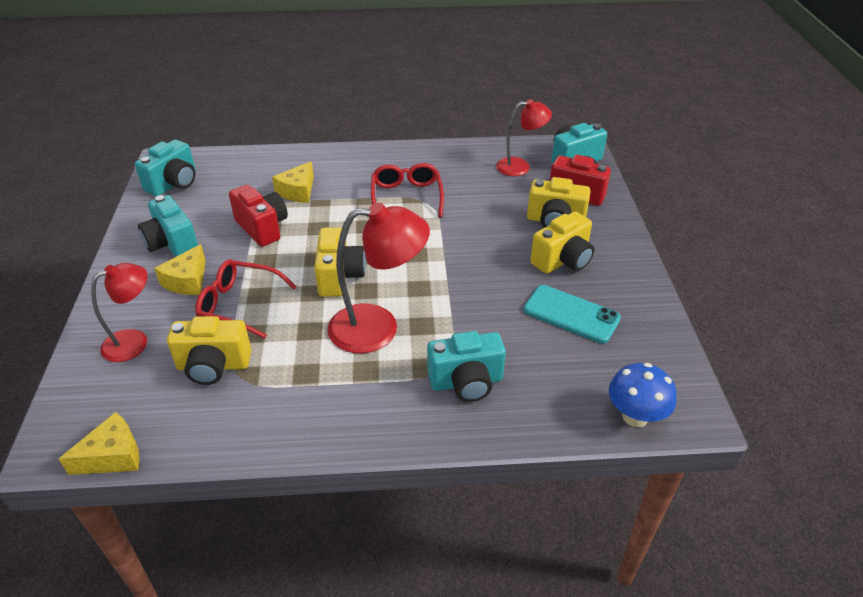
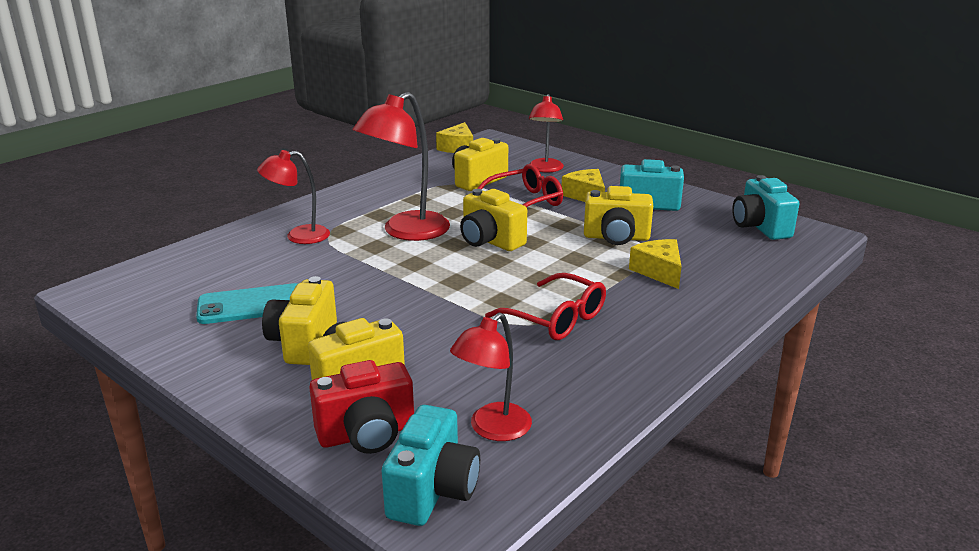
camera: 135 degrees right, 15 degrees down
red camera [229,185,288,247] -> yellow camera [584,186,653,245]
turquoise camera [427,331,506,402] -> red lamp [257,150,330,244]
blue mushroom [609,363,677,427] -> none

